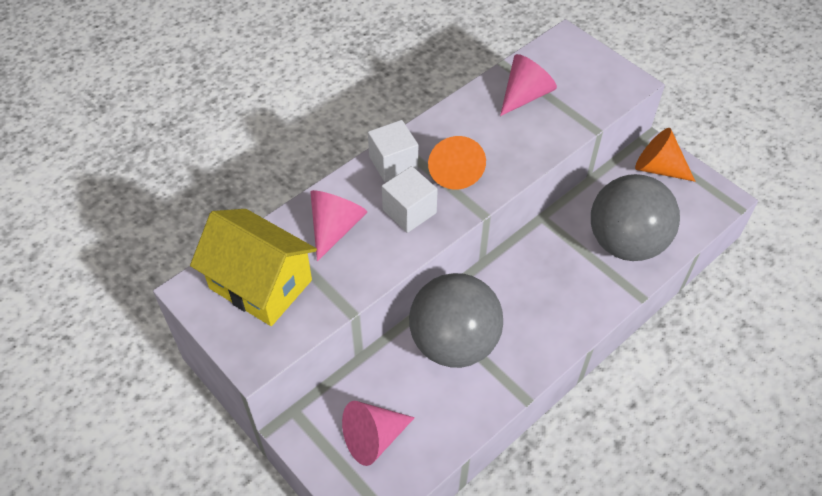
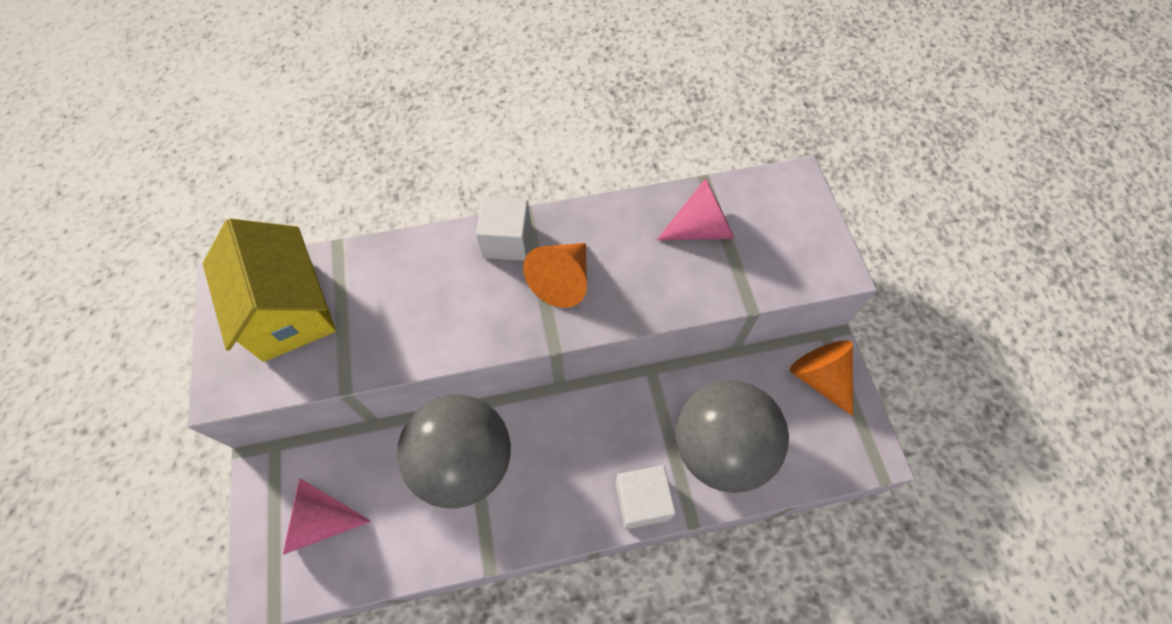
camera: 30 degrees right, 10 degrees up
pink cone [310,190,367,262] -> none
white cube [382,166,438,233] -> white cube moved to [615,465,676,529]

